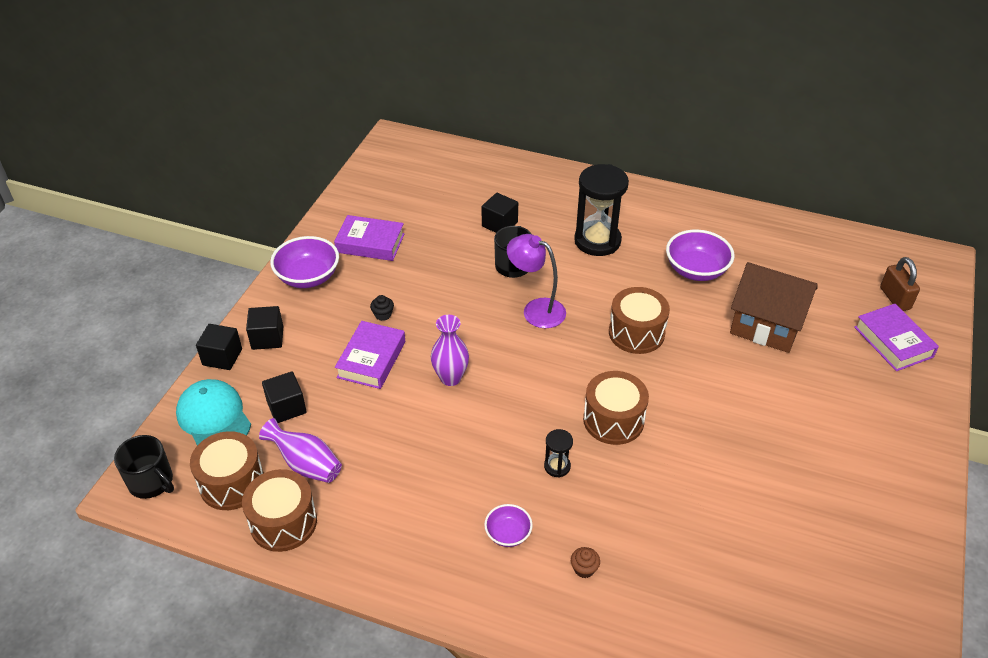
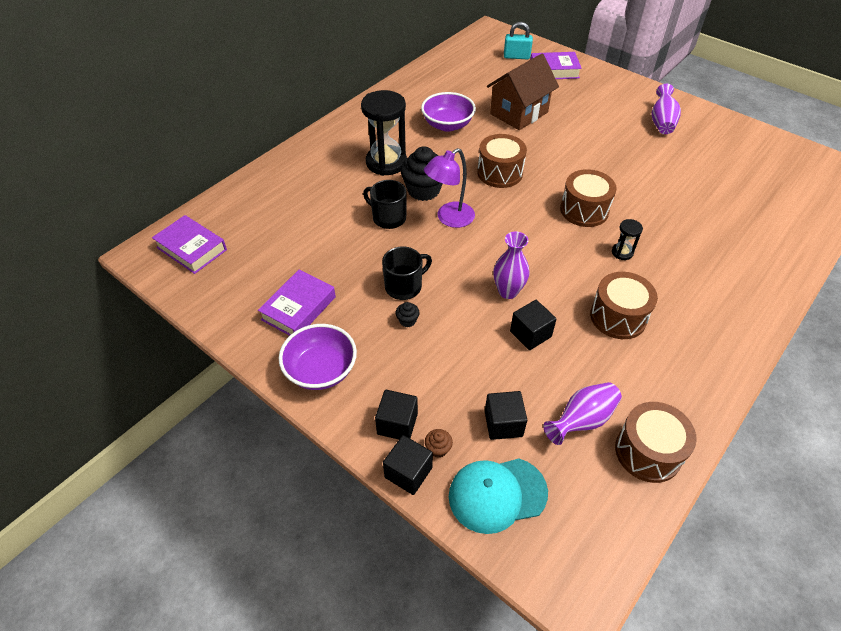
camera: 70 degrees left, 5 degrees up
black mug [114,435,174,499] -> black mug moved to [382,247,432,300]
brown drum [190,431,264,510] -> brown drum moved to [590,272,658,339]
purple book [335,321,405,389] -> purple book moved to [152,215,227,274]
black cube [482,193,518,233] -> black cube moved to [510,300,557,350]
purple bowl [484,504,533,547] -> none
brown cupcake [571,547,600,578] -> brown cupcake moved to [425,429,453,458]
brown padlock [880,257,920,311] -> turquoise padlock [504,22,533,59]
none -> black cupcake [400,146,443,201]
none -> purple vase [651,84,681,134]

